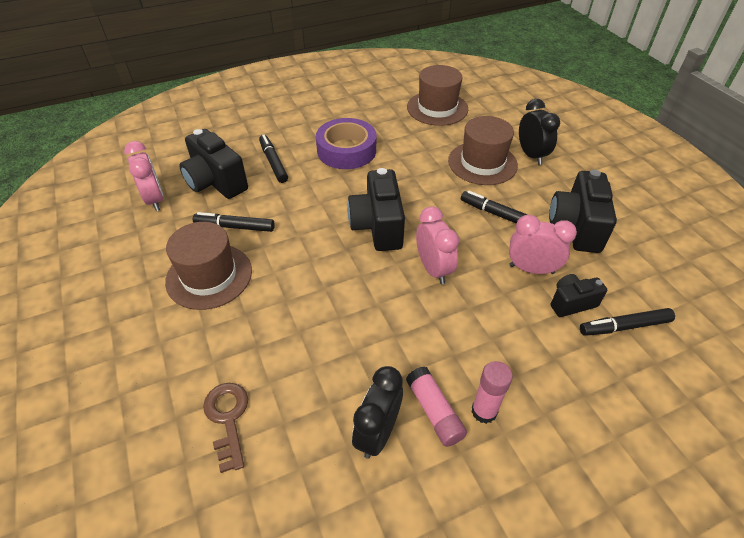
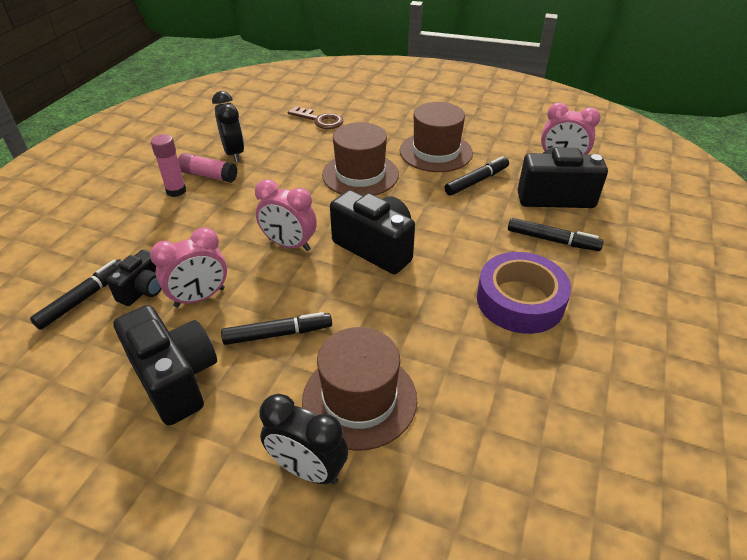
camera: 135 degrees right, 5 degrees down
brown hat [407,65,468,126] -> brown hat moved to [322,122,399,196]

